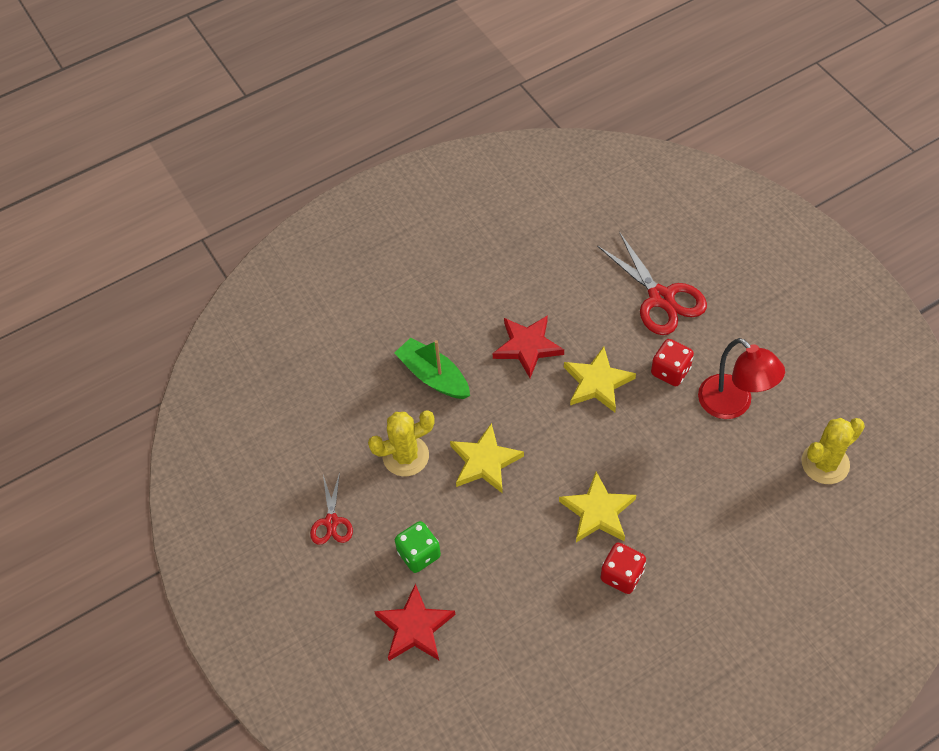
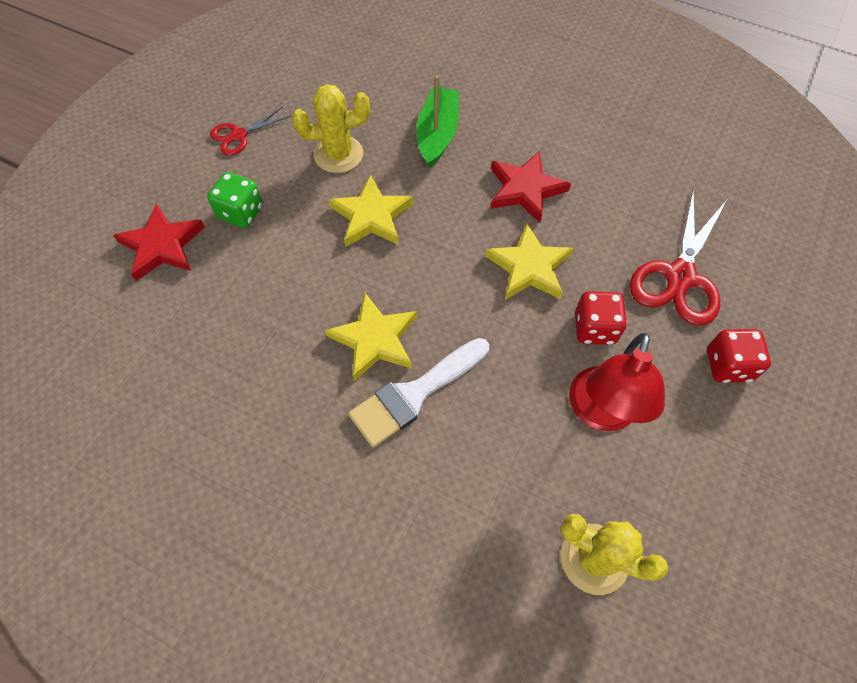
camera: 55 degrees right, 5 degrees up
yellow cactus [368,410,435,476] -> yellow cactus turned 45 degrees counterclockwise [292,84,370,173]
red dice [601,543,646,594] -> red dice moved to [707,329,771,383]
none -> white brush [348,338,489,448]

